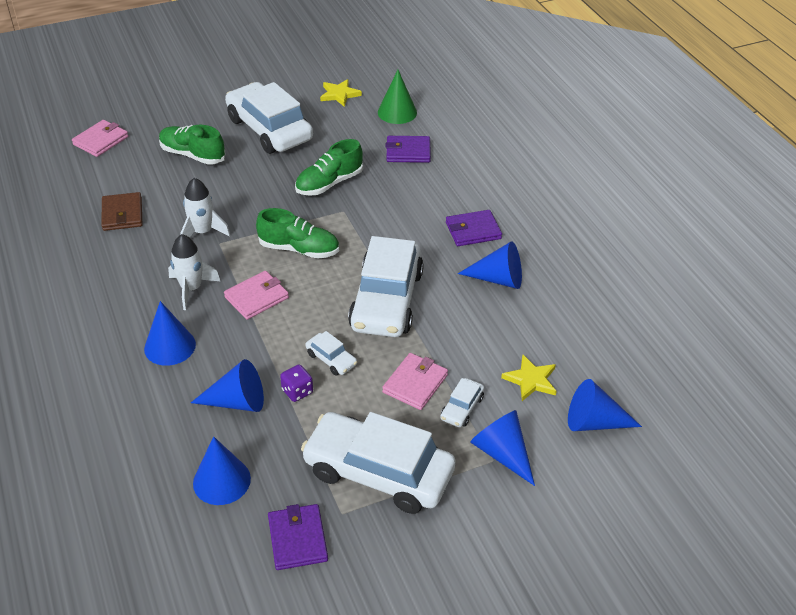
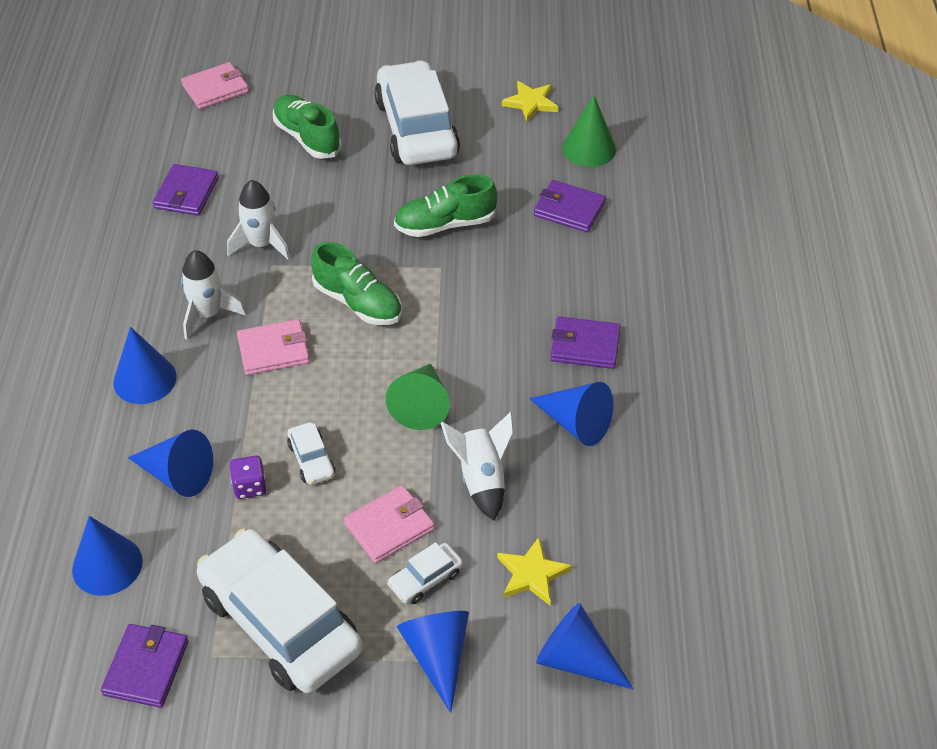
camera: 25 degrees right, 5 degrees up
brown wallet [101,192,143,231] -> purple wallet [153,164,219,216]
white car [348,236,424,337] -> green cone [386,363,450,430]
none -> white rocket [441,412,514,520]

